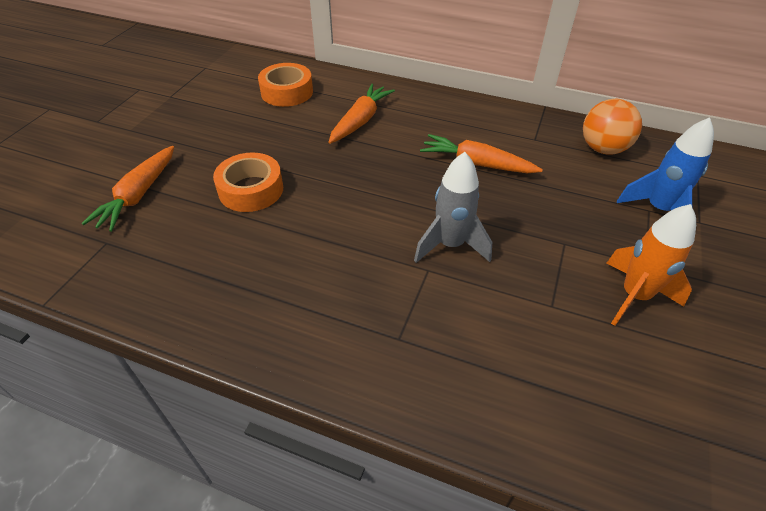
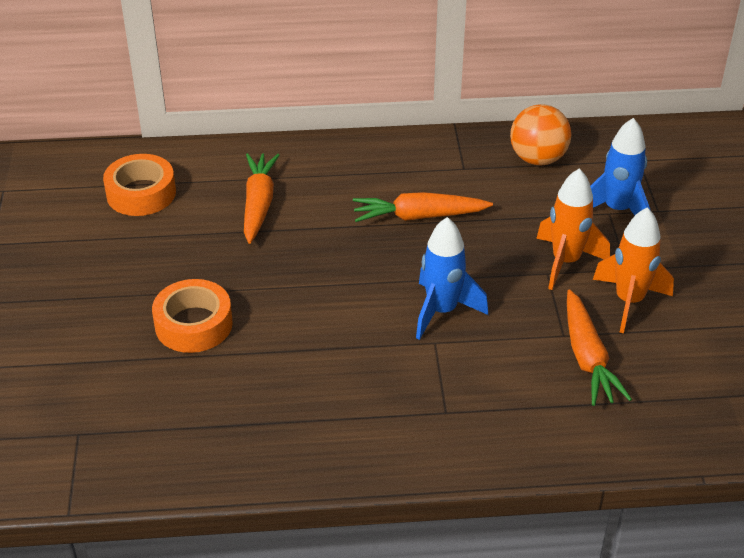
camera: 25 degrees left, 5 degrees down
orange carrot [81,146,174,232] -> orange carrot moved to [567,289,632,406]
grey rocket [414,152,492,263] -> blue rocket [416,217,488,340]
none -> orange rocket [536,168,610,290]

